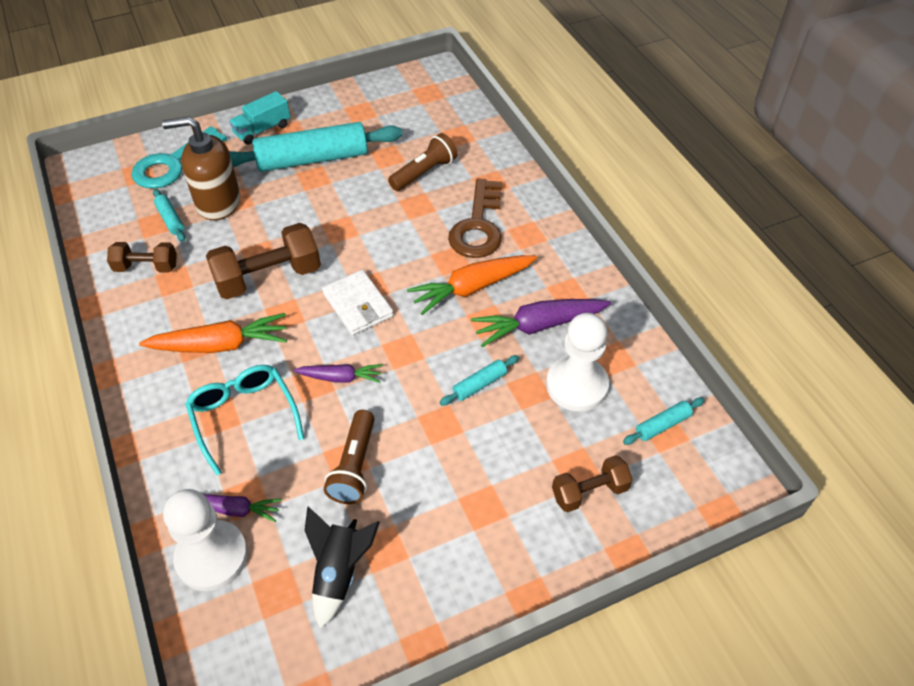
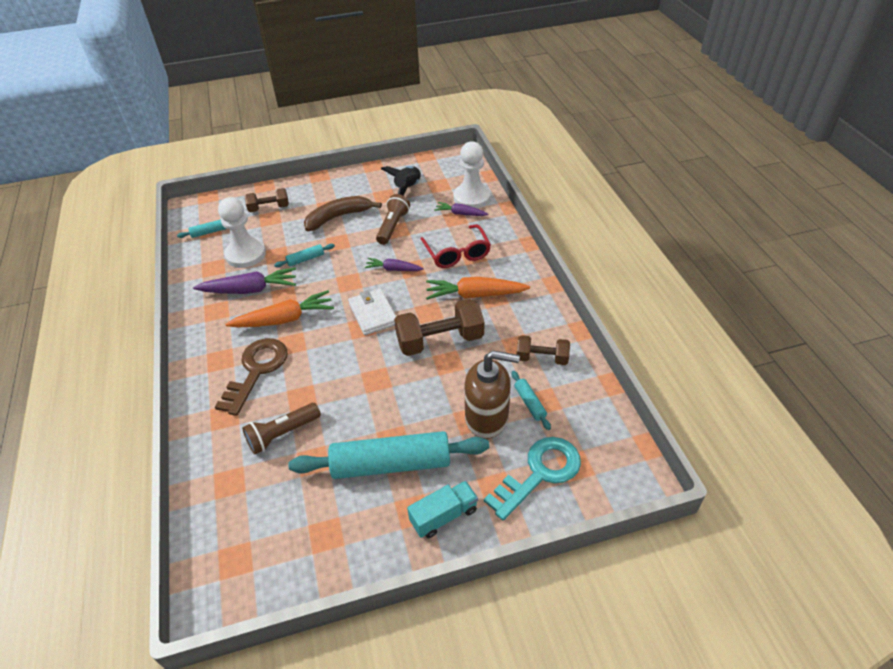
camera: 170 degrees left, 5 degrees down
turquoise glasses [185,365,304,476] -> red glasses [421,224,491,268]
none -> brown banana [304,196,382,231]

